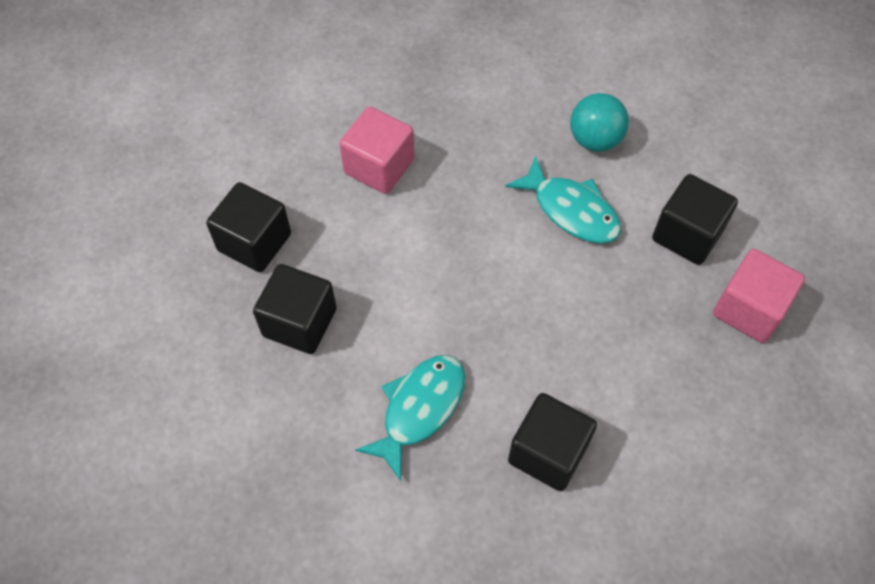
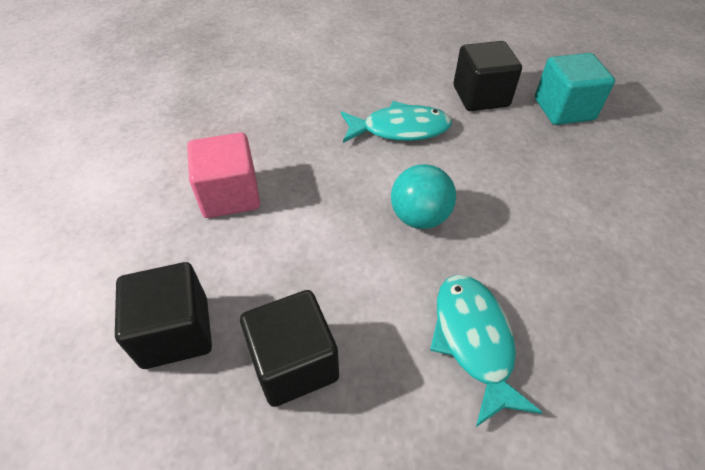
camera: 45 degrees left, 10 degrees down
black cube [508,393,597,491] -> none
turquoise ball [570,93,629,152] -> turquoise ball moved to [391,164,456,229]
pink cube [713,249,805,343] -> turquoise cube [535,53,615,125]

